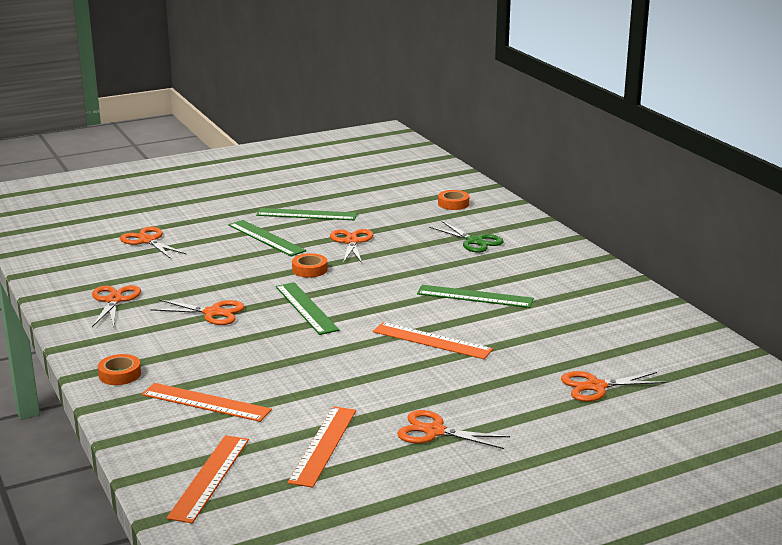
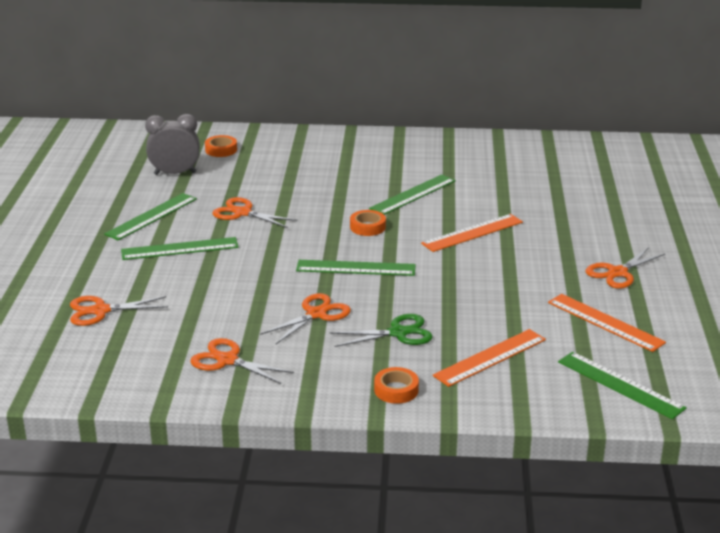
camera: 60 degrees left, 5 degrees up
orange ruler [167,435,249,523] -> green ruler [558,352,687,419]
orange tape [292,253,328,278] -> orange tape moved to [350,210,386,236]
green scissors [429,221,504,253] -> green scissors moved to [330,314,433,347]
orange scissors [561,371,666,402] -> none
none -> grey clock [145,114,200,175]

